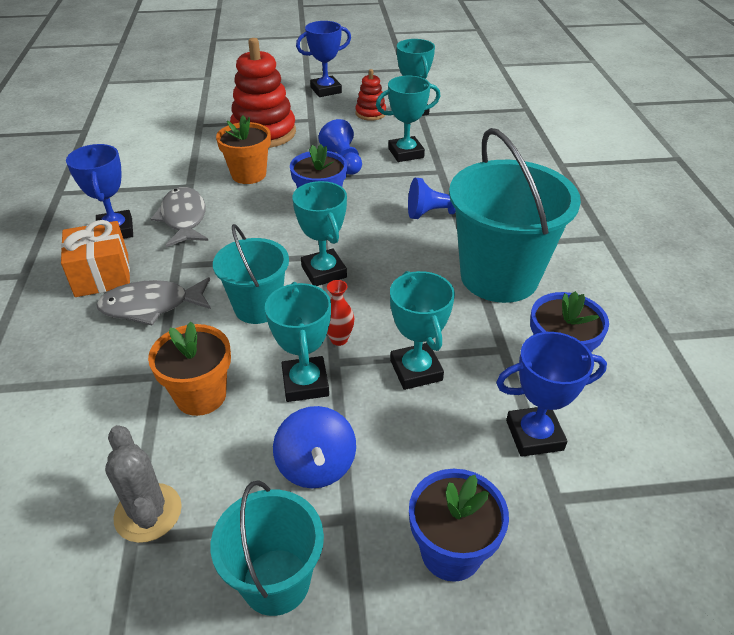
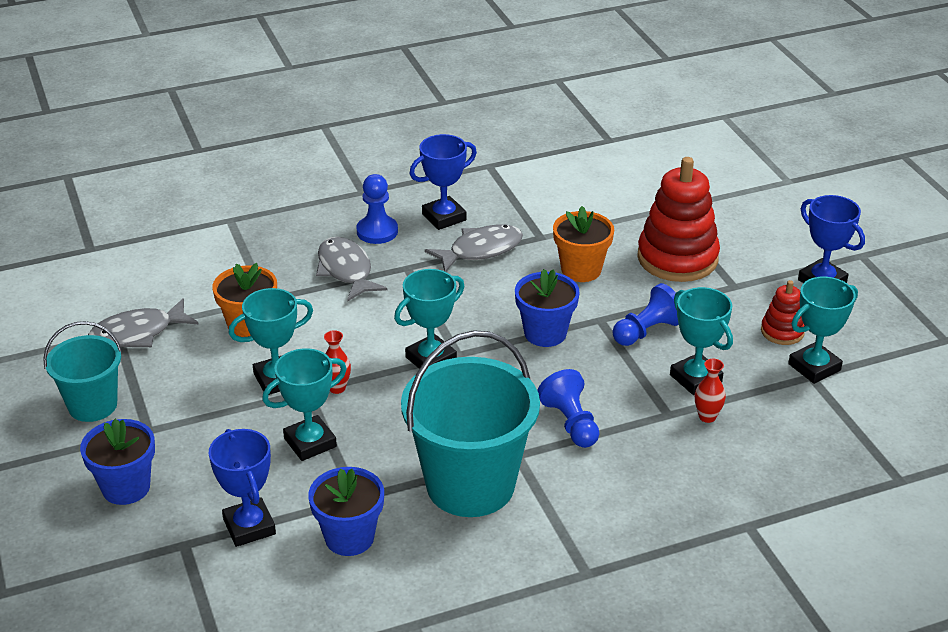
camera: 75 degrees right, 5 degrees down
orange gift [61,220,130,297] -> blue pawn [356,174,398,244]
grey cactus [105,425,182,543] -> grey fish [88,298,199,347]
turquoise bucket [213,224,289,324] -> none
blue spinning top [273,406,356,488] -> none
none -> red vase [695,359,726,423]

